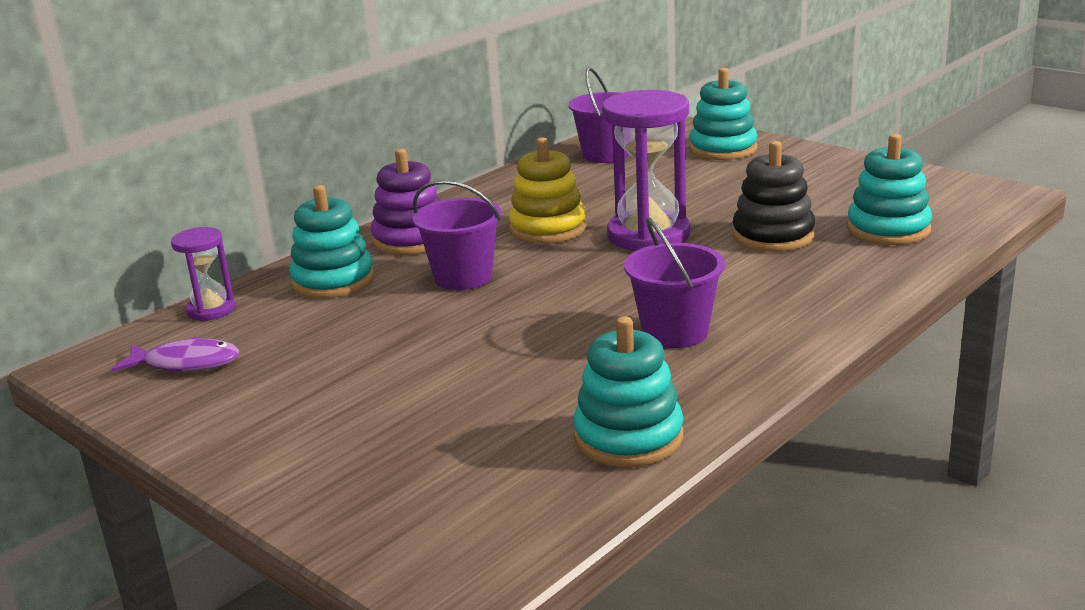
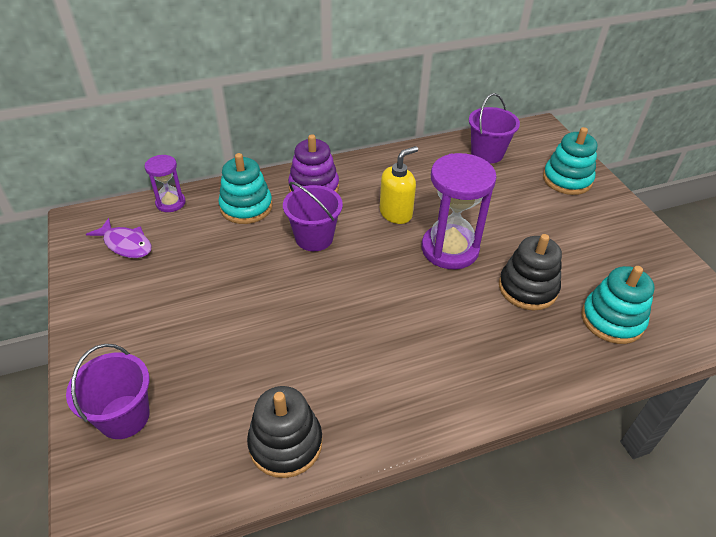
camera: 25 degrees right, 20 degrees up
yellow stacking toy [509,137,587,244] -> yellow soap dispenser [380,146,418,224]
turquoise stacking toy [573,317,684,467] -> black stacking toy [247,386,323,478]
purple bucket [624,217,725,348] -> purple bucket moved to [66,344,150,439]

